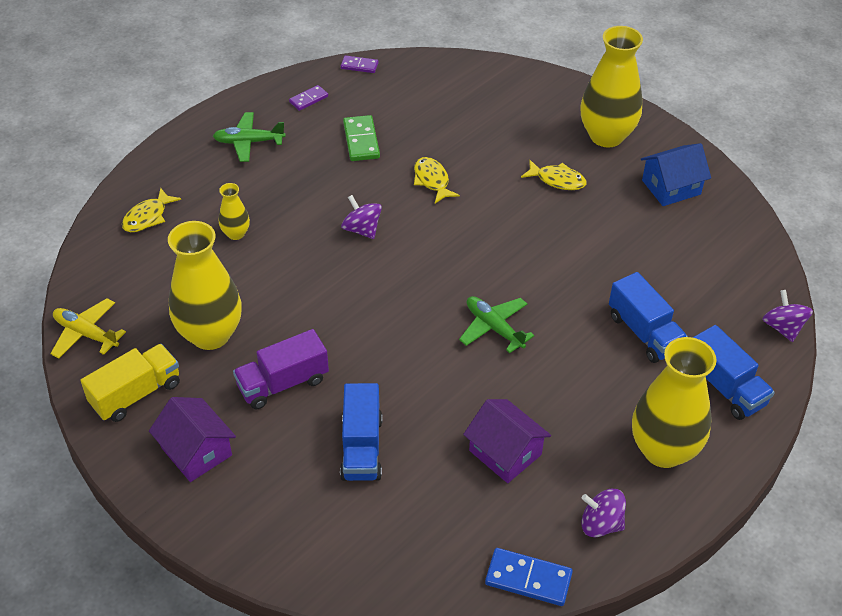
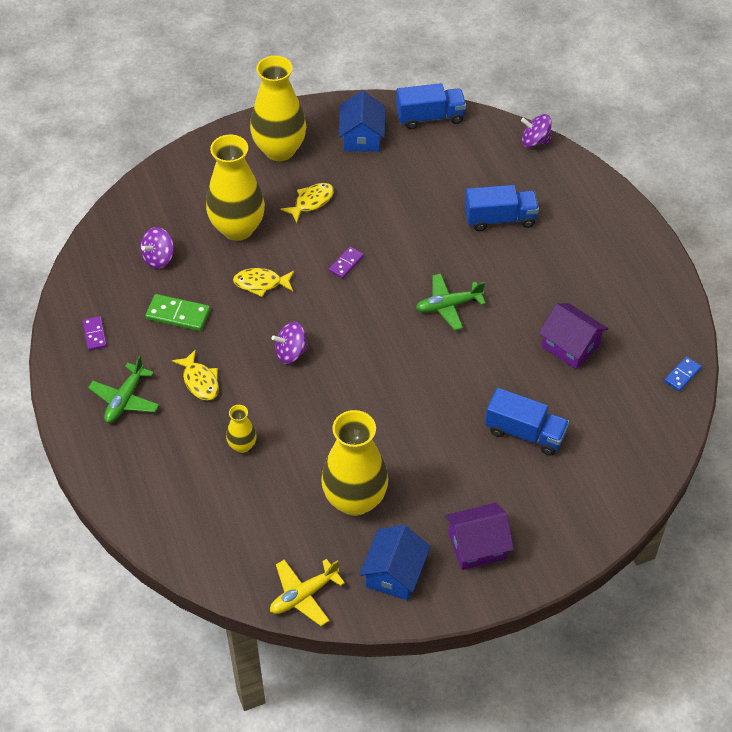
camera: 65 degrees left, 5 degrees up
yellow truck [80,344,180,422] -> blue house [359,525,431,601]
yellow fish [122,188,181,232] -> yellow fish moved to [172,349,219,401]
purple truck [233,329,329,409] -> none
purple domino [341,55,378,73] -> purple domino moved to [329,247,364,279]
purple house [463,399,551,483] -> purple house turned 60 degrees clockwise [539,303,608,370]
blue domino [485,548,573,606] -> blue domino [664,357,701,391], size x0.63
purple spinning top [581,489,626,537] -> purple spinning top moved to [140,227,174,268]
yellow vase [632,337,716,468] -> yellow vase moved to [206,135,265,241]
blue truck [693,325,775,420] -> blue truck moved to [396,83,466,129]

